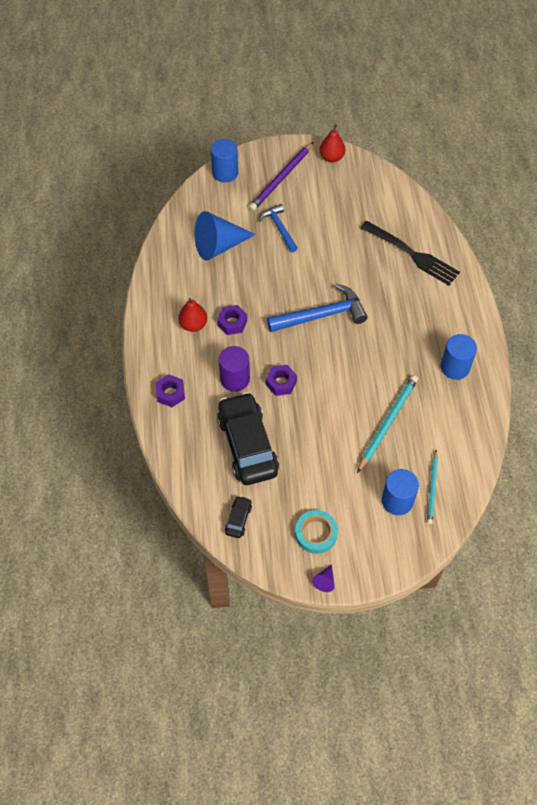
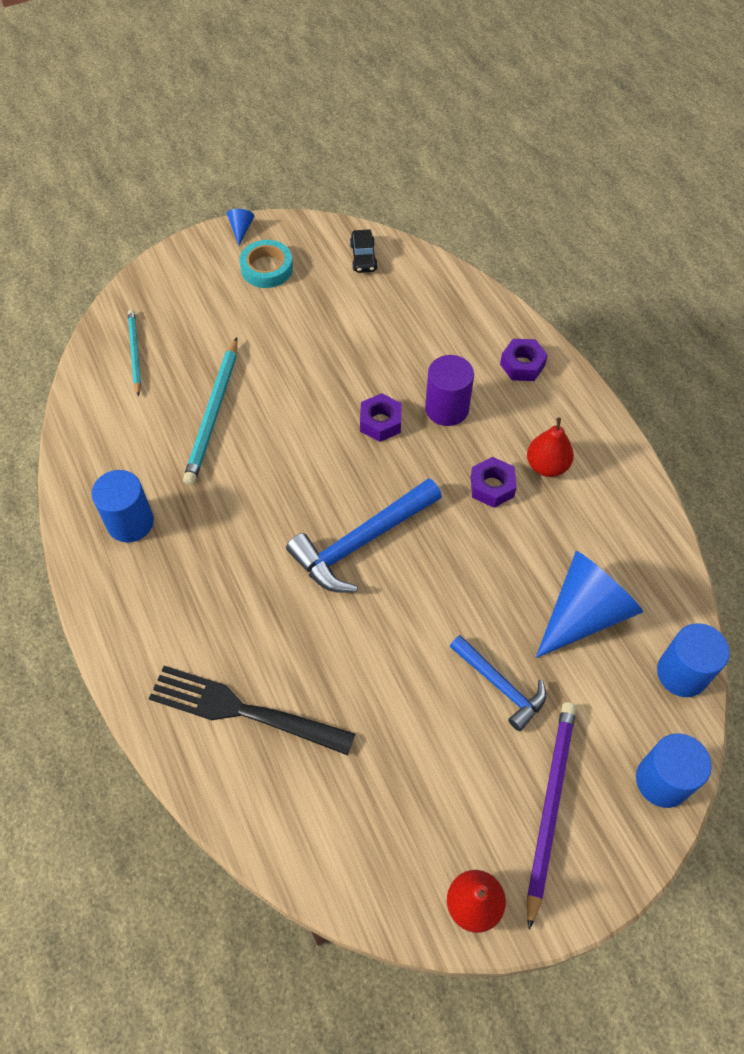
camera: 160 degrees right, 0 degrees up
black car [217,392,279,485] -> none
purple cone [312,564,334,592] -> blue cone [227,209,254,245]
blue cylinder [382,469,419,515] -> blue cylinder moved to [657,623,730,697]

